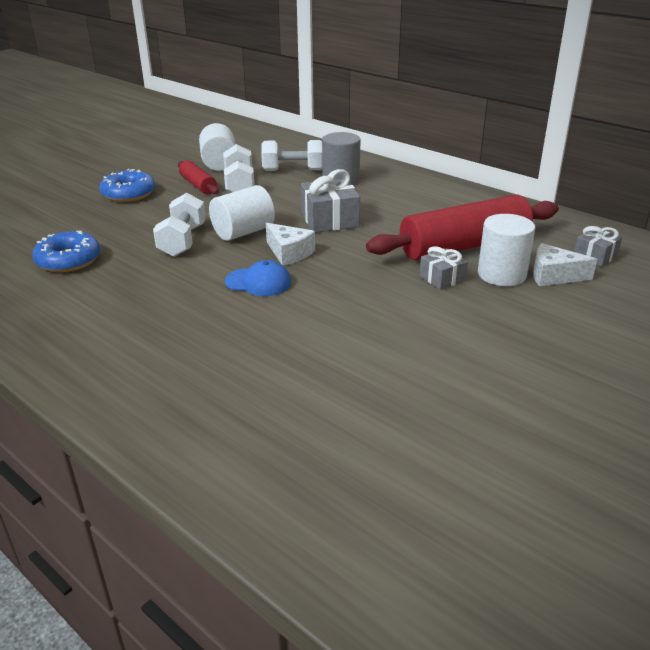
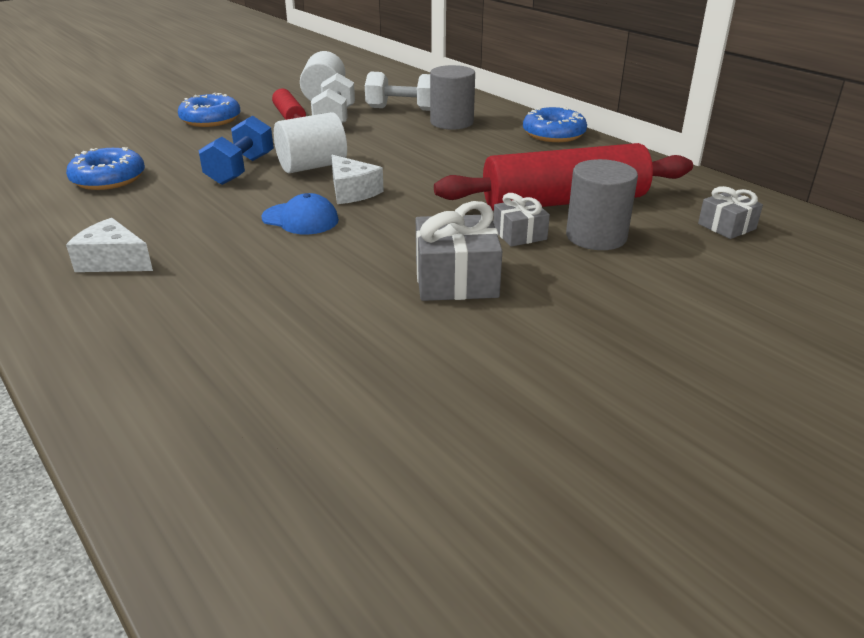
camera: 10 degrees right, 0 degrees up
white dumbbell [153,193,206,257] -> blue dumbbell [198,115,274,185]
grey gift [301,169,360,233] -> grey gift moved to [416,201,502,301]
white cylinder [478,214,535,286] -> grey cylinder [566,159,638,250]
white cheese [533,243,597,286] -> white cheese moved to [66,218,153,272]
none -> blue donut [523,107,587,142]

